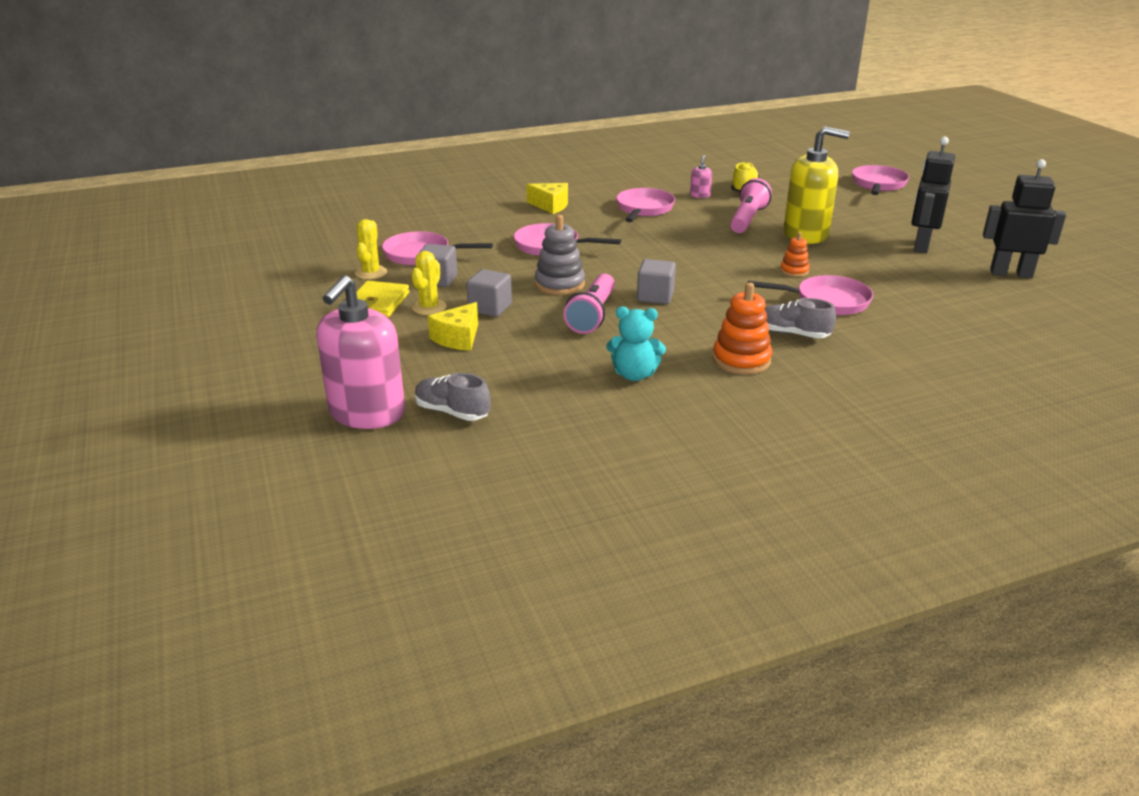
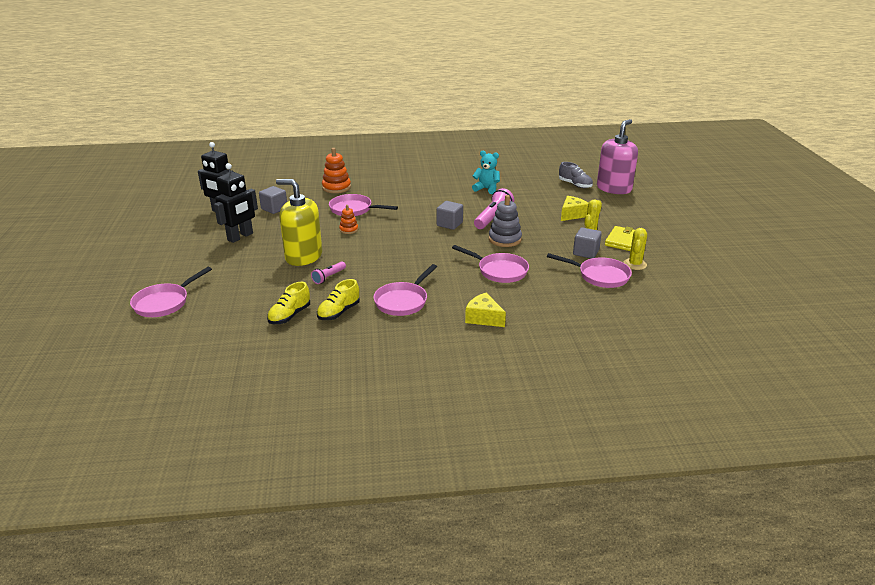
camera: 165 degrees left, 0 degrees up
grey cube [466,269,512,317] -> grey cube moved to [259,186,287,214]
pink soap dispenser [690,155,712,198] -> yellow shoe [317,279,360,320]
orange stacking toy [712,283,772,374] -> orange stacking toy moved to [322,148,351,193]
pink flashlight [730,178,772,233] -> pink flashlight [311,262,346,284], size x0.58
grey shoe [764,298,836,338] -> none

